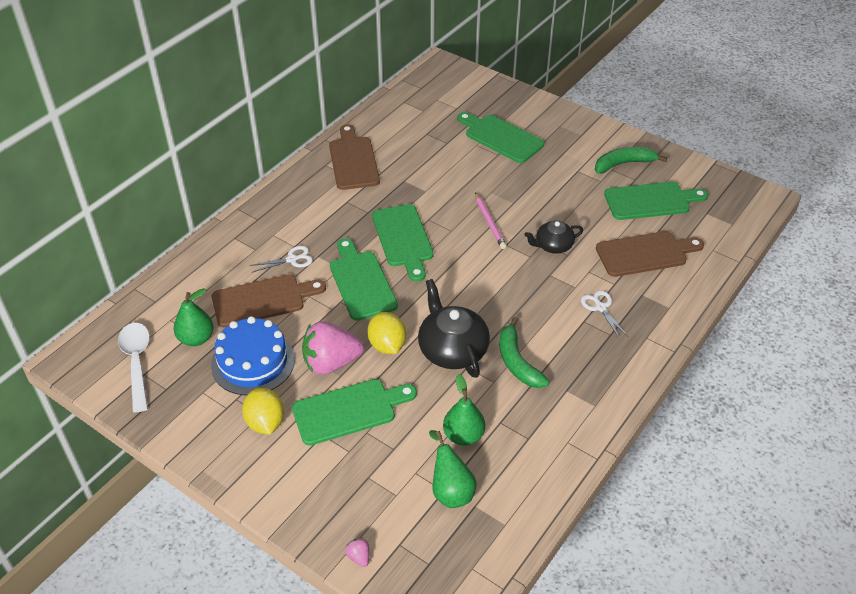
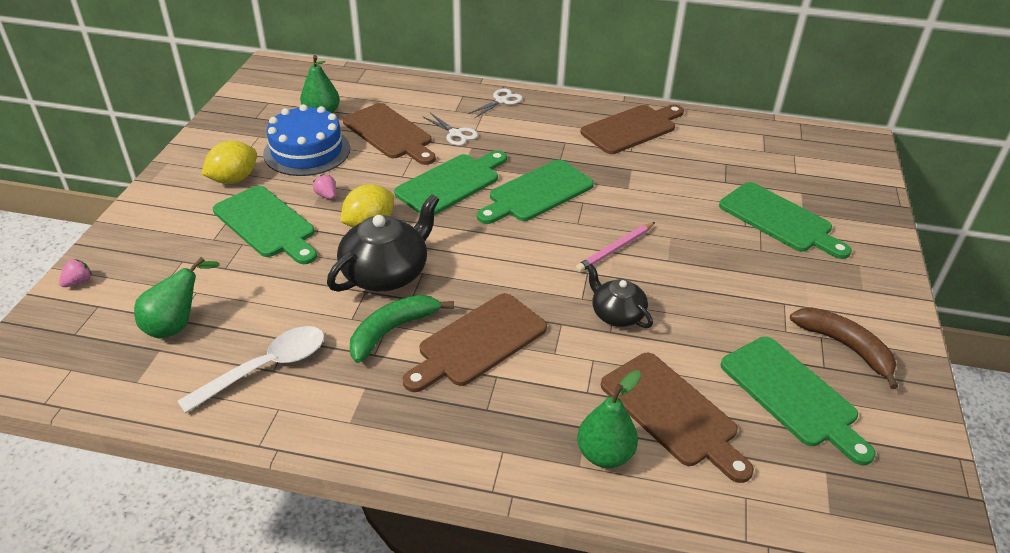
camera: 65 degrees right, 5 degrees down
white spoon [118,323,150,412] -> white spoon moved to [178,326,325,414]
pink strawberry [302,322,364,375] -> pink strawberry [313,175,336,199], size x0.40
green pear [443,374,485,446] -> green pear moved to [577,370,641,468]
green cutting board [457,112,544,163] -> green cutting board turned 120 degrees clockwise [719,182,852,259]
white scissors [581,290,627,339] -> white scissors moved to [467,88,523,119]
green banana [595,147,667,174] -> brown banana [790,307,898,389]
none -> brown cutting board [403,293,547,392]

